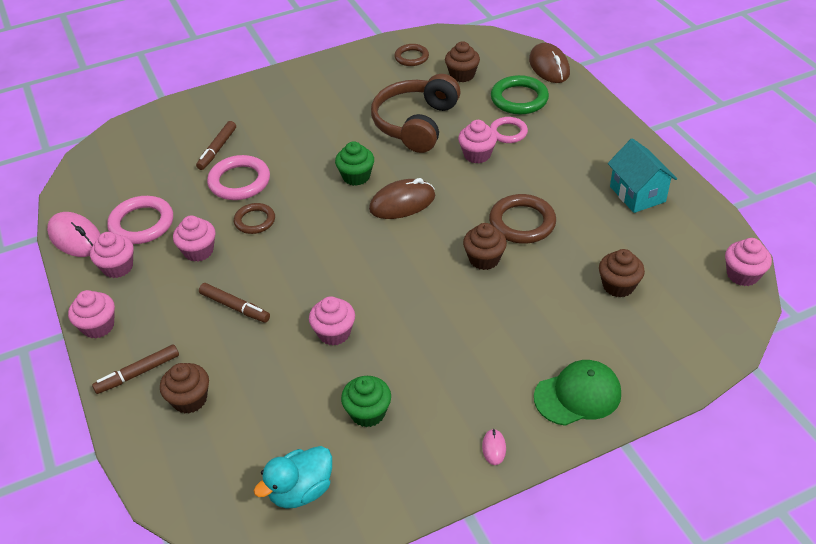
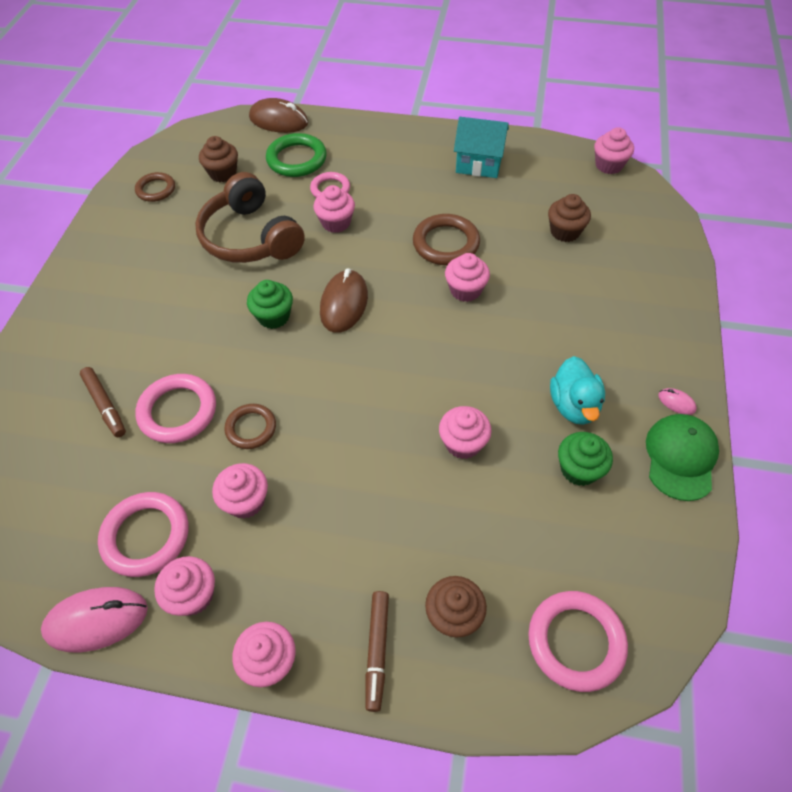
camera: 55 degrees left, 10 degrees up
brown marker [199,283,270,323] -> none
turquoise duck [254,446,332,509] -> turquoise duck moved to [550,356,605,425]
brown cupcake [463,223,507,270] -> pink cupcake [445,253,490,302]
green cap [534,360,621,426] -> green cap moved to [646,414,719,501]
none -> pink ring [528,591,628,692]

